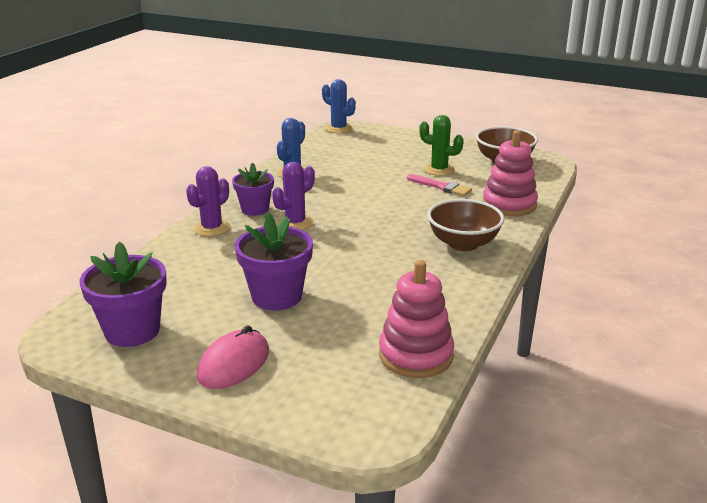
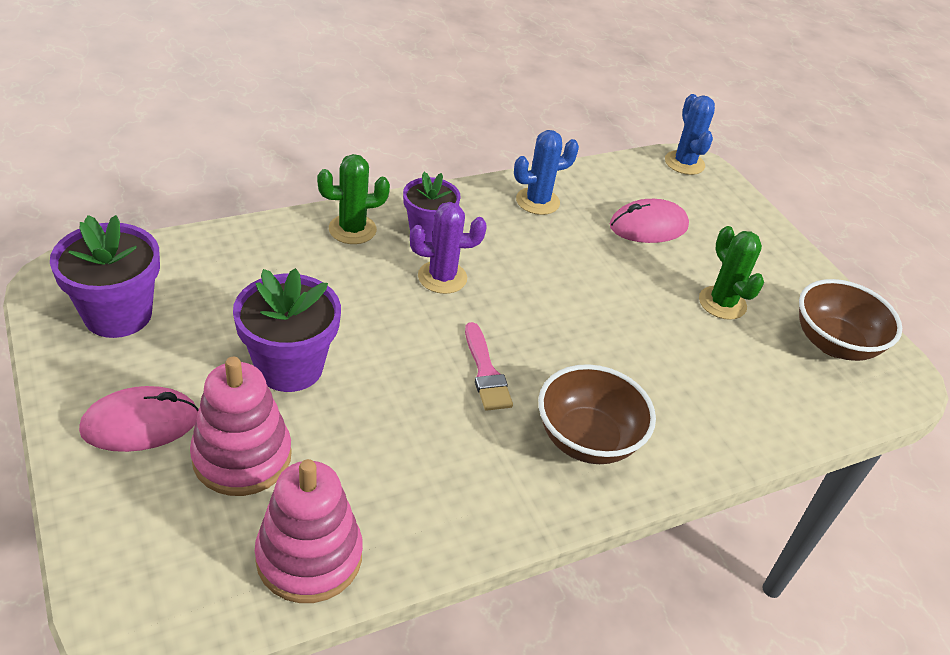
camera: 35 degrees right, 15 degrees up
purple cactus [186,166,230,236] -> green cactus [317,154,390,244]
pink brush [407,174,472,196] -> pink brush moved to [465,322,513,411]
pink stacking toy [482,130,538,216] -> pink stacking toy moved to [190,357,292,496]
none -> pink mouse [609,199,689,243]

